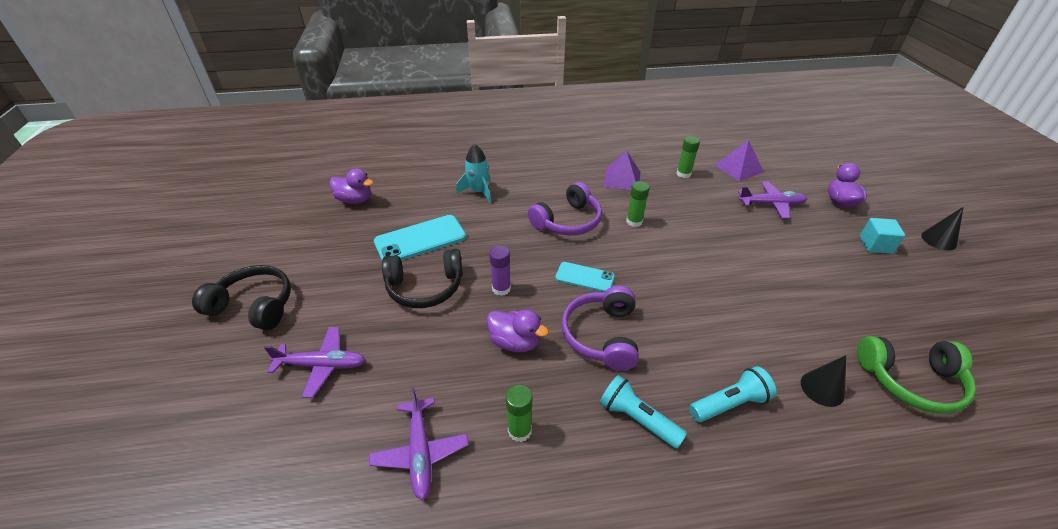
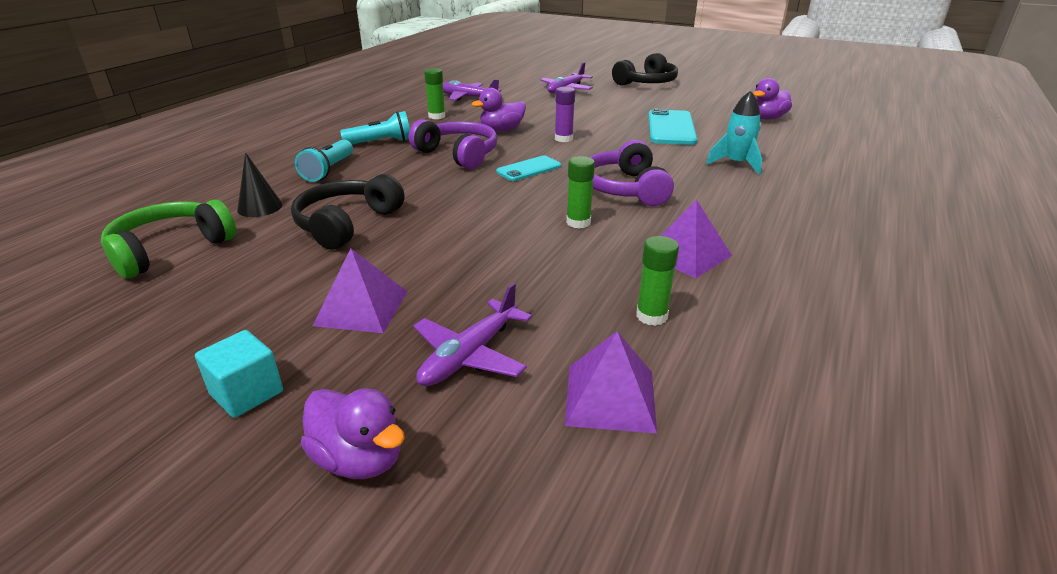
camera: 125 degrees right, 10 degrees down
black headphones [382,249,463,308] -> black headphones moved to [291,174,405,250]
black cone [921,207,963,250] -> none
none -> purple pyramid [312,249,407,333]

